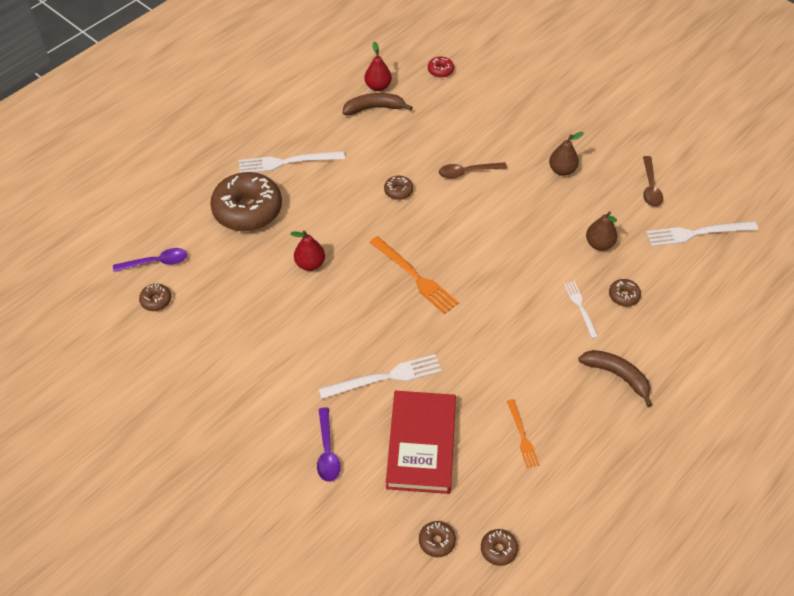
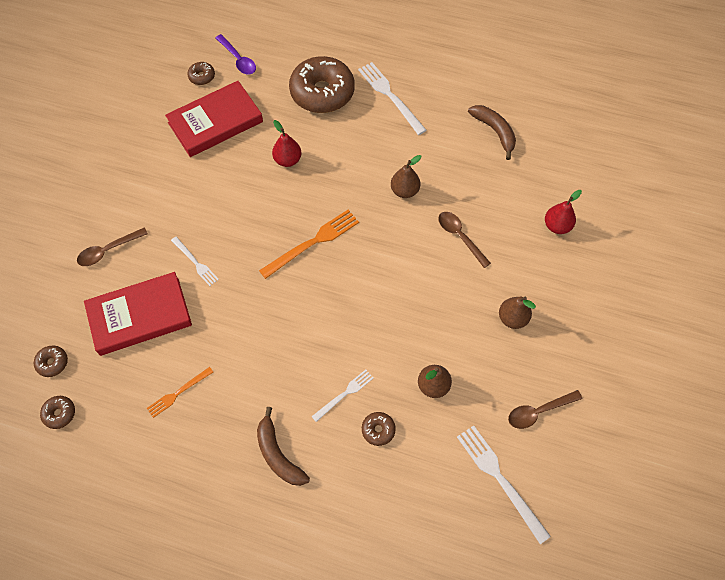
camera: 65 degrees right, 10 degrees up
purple spoon [317,407,341,482] -> brown spoon [77,228,148,266]
white fork [319,354,442,399] -> white fork [171,236,219,286], size x0.59
red pear [365,41,392,91] -> red pear moved to [545,190,582,234]
orange fork [370,236,459,314] -> orange fork turned 150 degrees counterclockwise [259,210,359,279]
brown donut [384,175,413,200] -> brown pear [391,155,421,198]
red donut [428,56,454,78] -> none
brown banana [578,350,652,407] -> brown banana turned 135 degrees clockwise [257,407,310,486]
none -> red book [165,81,263,157]

